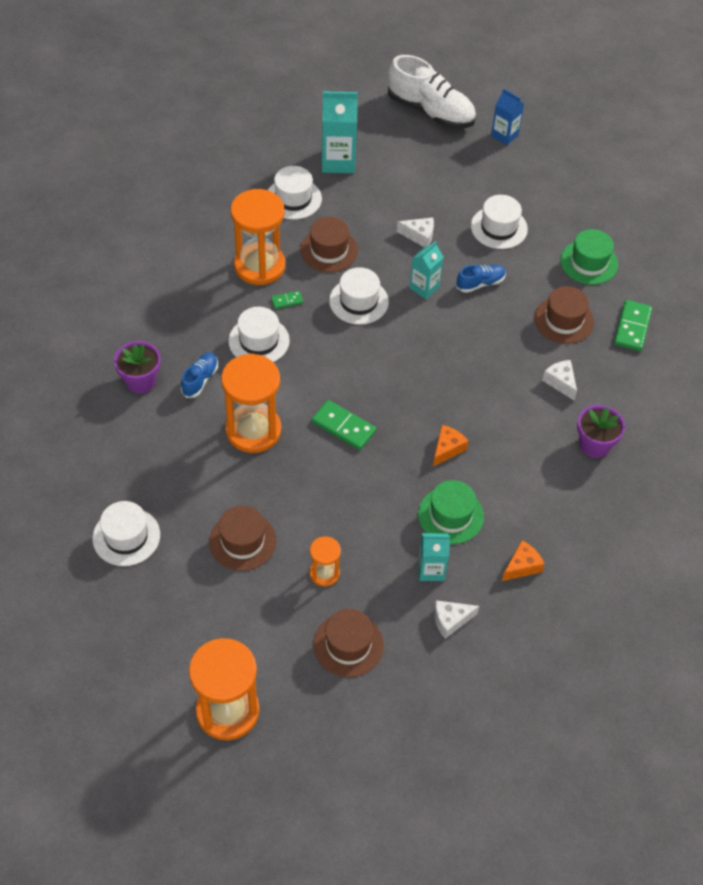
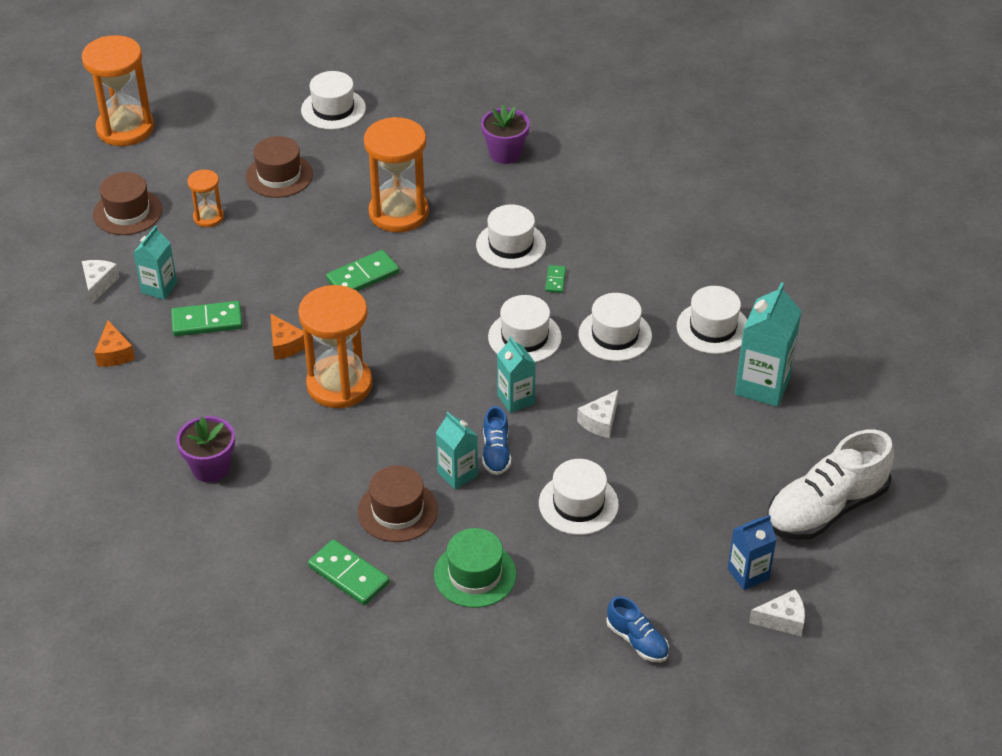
camera: 115 degrees right, 10 degrees down
blue shoe [181,352,218,398] -> blue shoe moved to [606,596,669,662]
orange hourglass [231,189,285,285] -> orange hourglass moved to [298,285,373,408]
brown hat [300,217,358,272] -> white hat [579,293,652,361]
green hat [418,480,484,544] -> green domino [171,301,242,336]
white cheese [542,360,577,401] -> white cheese moved to [749,589,805,636]
none -> turquoise carton [436,412,478,490]

